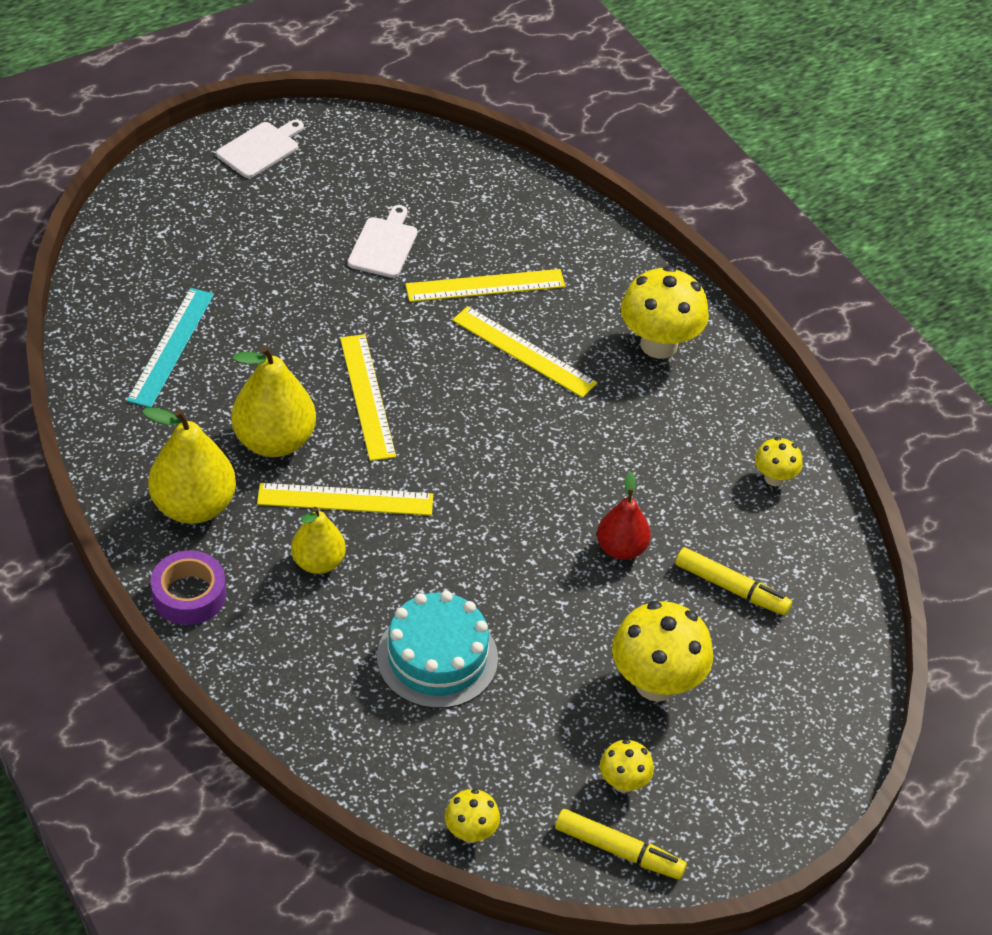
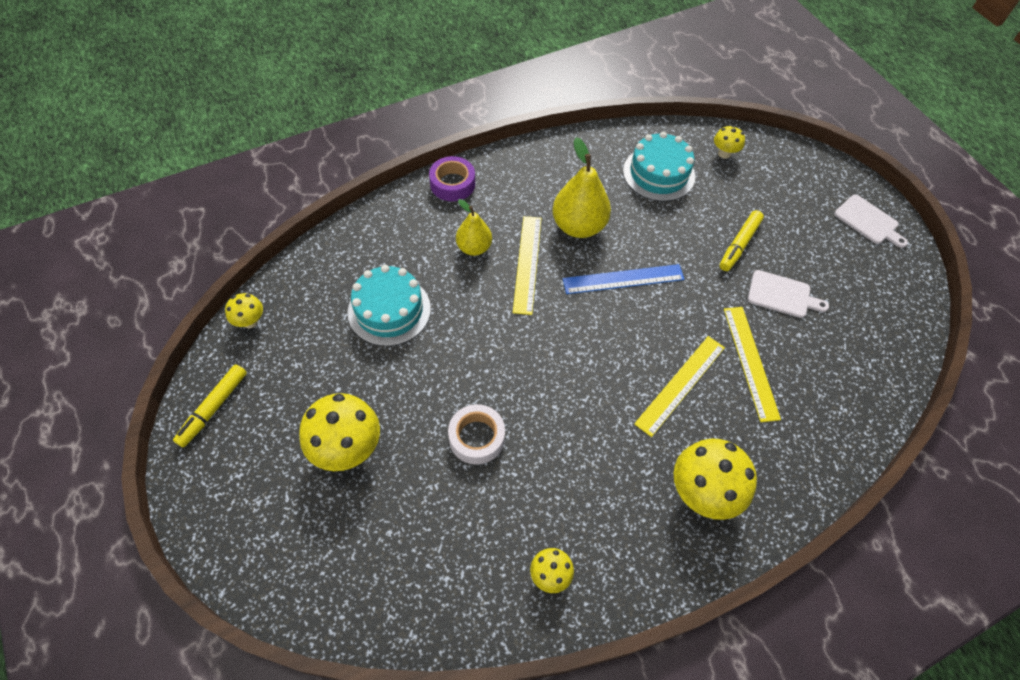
camera: 95 degrees right, 10 degrees up
turquoise ruler [127,288,214,408] -> turquoise cake [623,132,695,201]
yellow pear [142,408,236,524] -> none
yellow ruler [340,334,396,461] -> blue ruler [563,264,684,294]
red pear [597,472,651,560] -> white tape [448,404,505,465]
yellow mushroom [600,739,654,793] -> yellow mushroom moved to [714,125,745,159]
yellow marker [676,547,792,615] -> yellow marker moved to [720,210,764,271]

